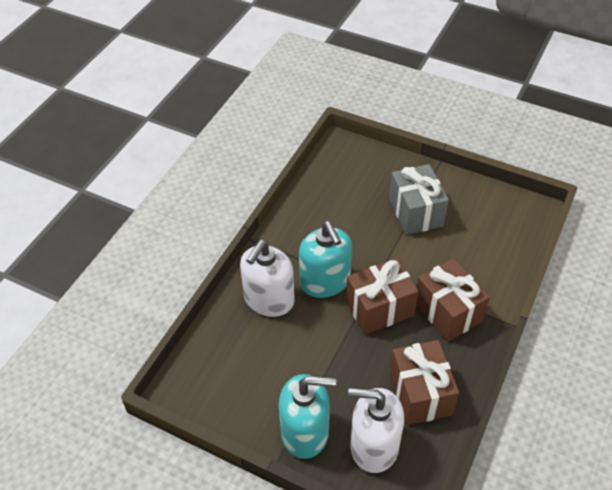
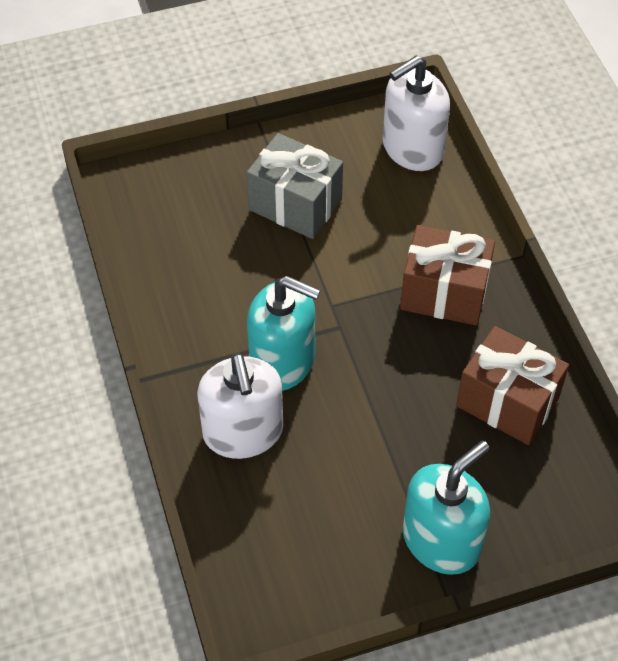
camera: 45 degrees left, 5 degrees up
brown gift [346,258,419,335] -> none
white soap dispenser [348,388,404,473] -> white soap dispenser moved to [383,55,450,171]

